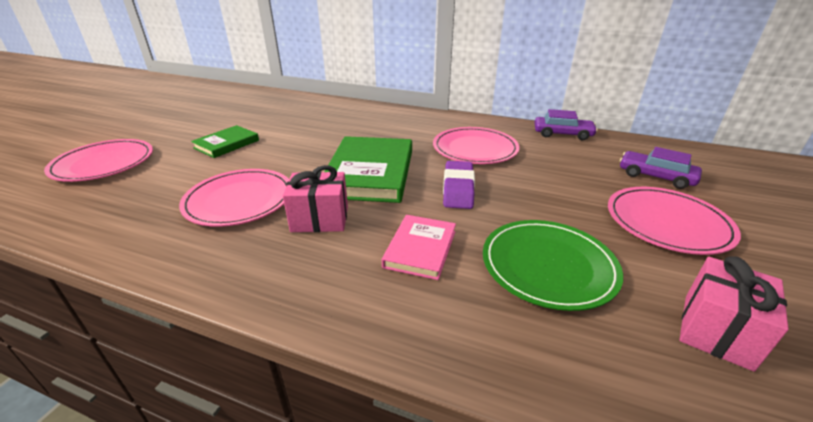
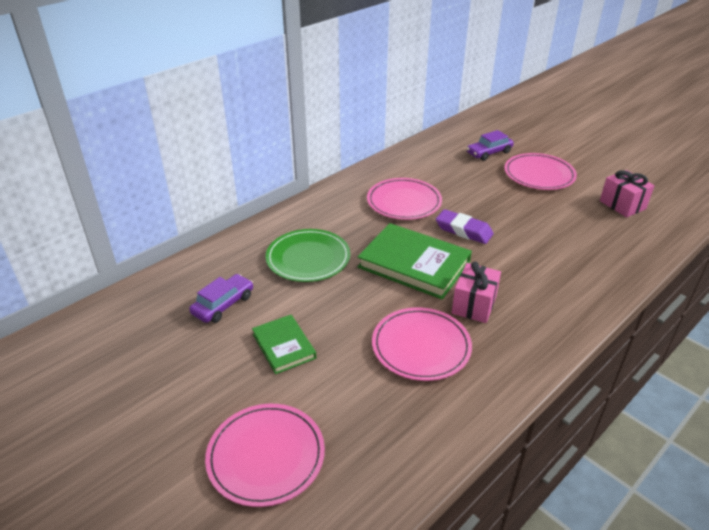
camera: 65 degrees left, 5 degrees up
pink book [382,215,456,280] -> none
green plate [483,220,623,311] -> green plate moved to [266,229,350,282]
purple car [534,109,598,140] -> purple car moved to [189,274,253,323]

